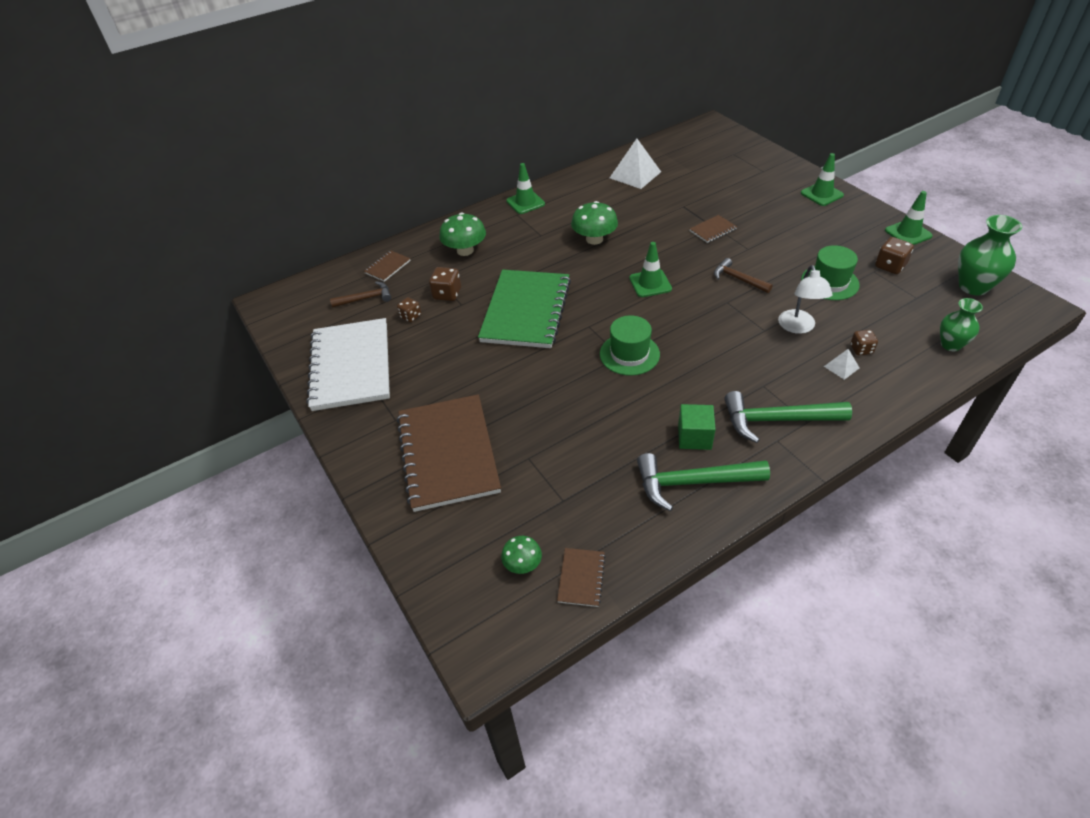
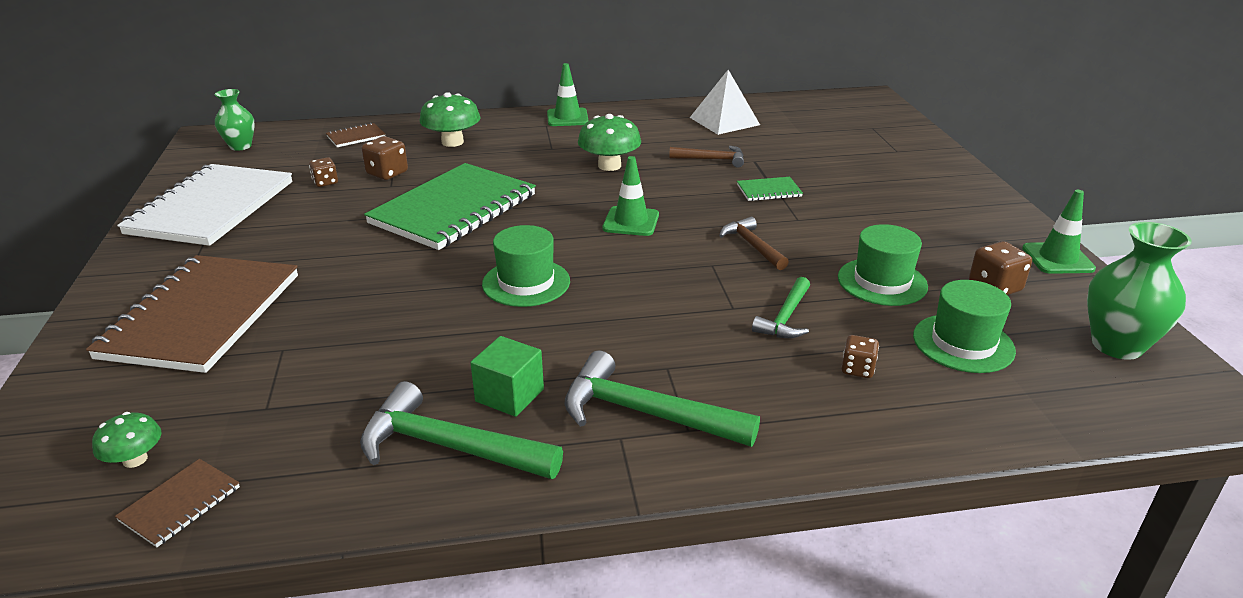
camera: 20 degrees right, 15 degrees down
brown hammer [330,281,391,308] -> brown hammer moved to [669,146,744,168]
brown notebook [690,215,737,243] -> green notebook [737,177,803,201]
white lamp [778,265,832,334] -> green hammer [752,277,810,338]
green traffic cone [801,153,844,206] -> none
white pyramid [824,349,860,380] -> none
green vase [940,298,983,351] -> green vase moved to [215,89,255,151]
none -> green hat [913,280,1016,373]

